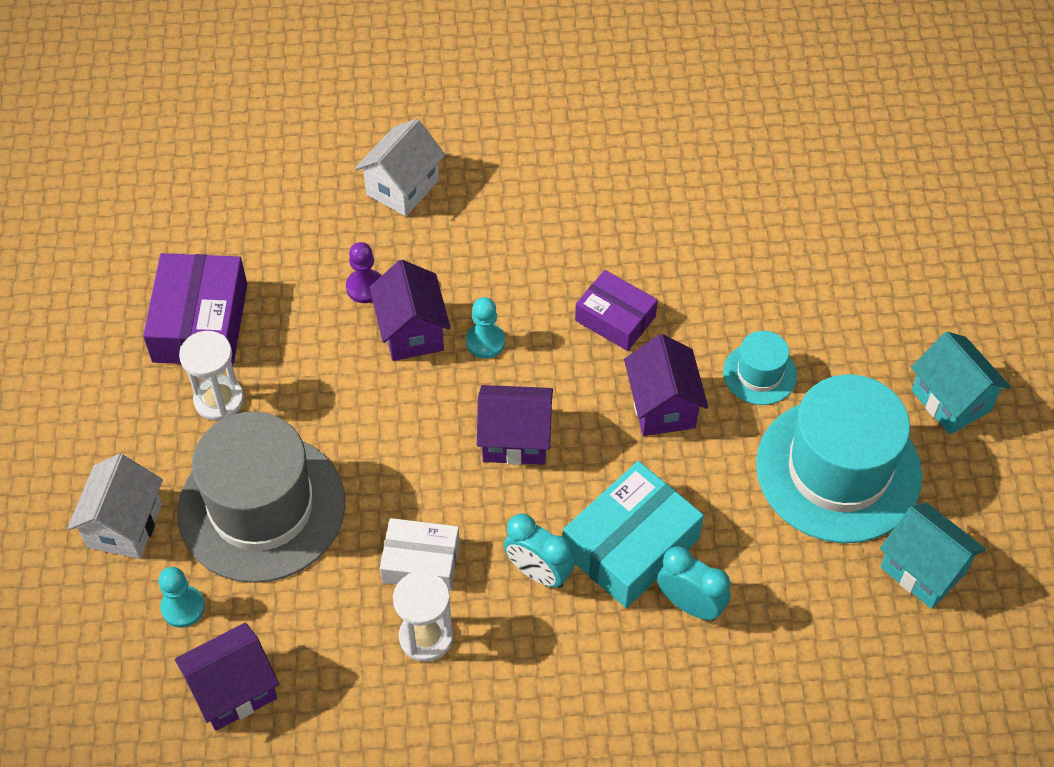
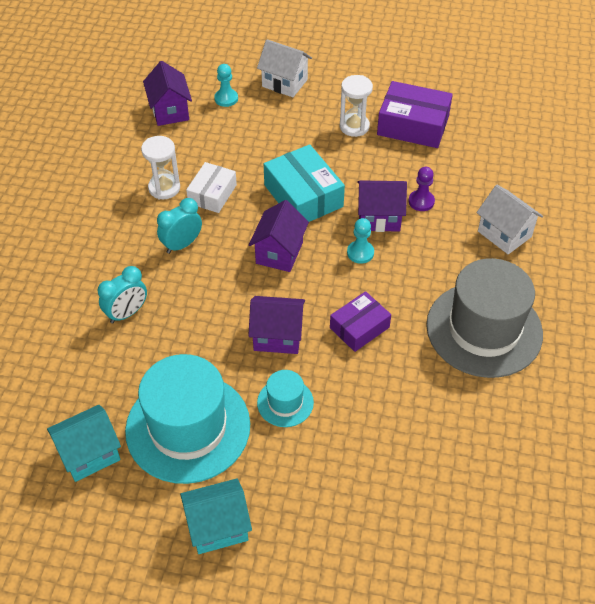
camera: 105 degrees right, 5 degrees down
grey hat [177,412,345,583] -> grey hat moved to [426,258,543,378]
turquoise box [563,461,704,608] -> turquoise box moved to [264,144,345,222]

